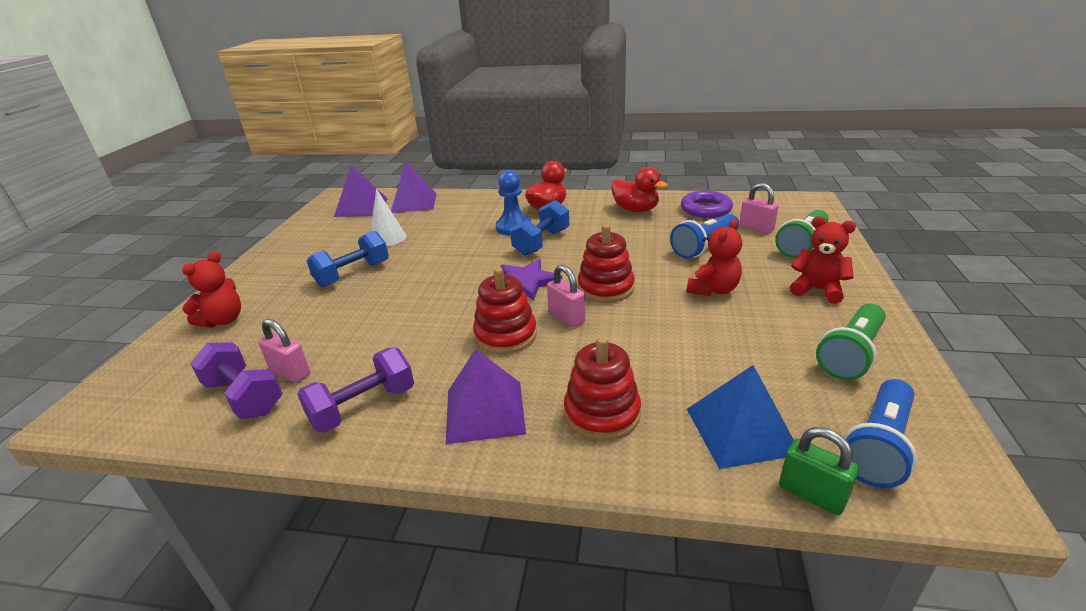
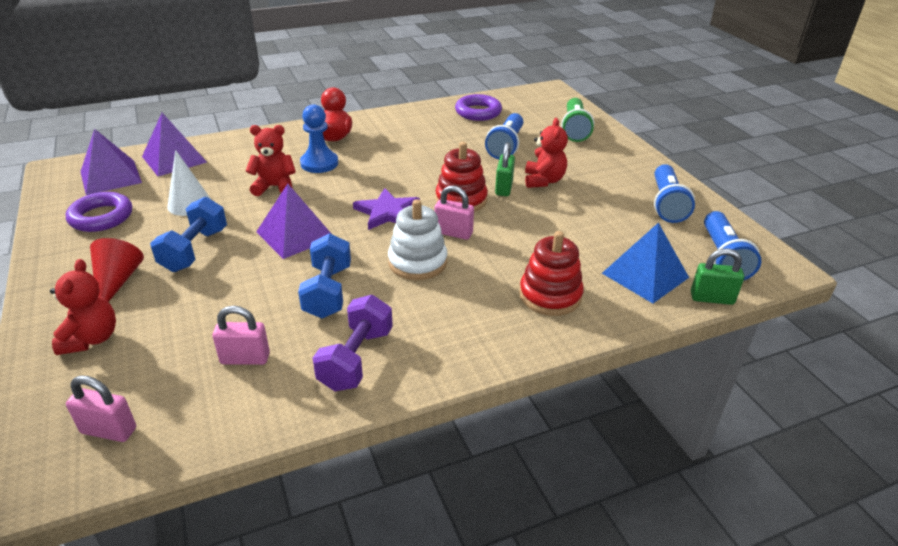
camera: 35 degrees left, 5 degrees up
purple dumbbell [190,342,283,419] -> none
purple pyramid [446,349,526,444] -> purple pyramid moved to [256,184,331,259]
red stacking toy [473,267,537,354] -> white stacking toy [388,199,447,280]
blue dumbbell [510,200,569,256] -> blue dumbbell moved to [298,233,351,318]
red duck [611,167,668,212] -> none
pink padlock [739,183,779,234] -> pink padlock moved to [66,376,136,442]
red teddy bear [790,216,856,304] -> red teddy bear moved to [246,125,296,196]
green flashlight [816,304,886,380] -> blue flashlight [654,164,695,223]
none -> purple ring [66,192,132,232]
none -> red cone [90,238,144,302]
none -> green padlock [495,142,515,196]

